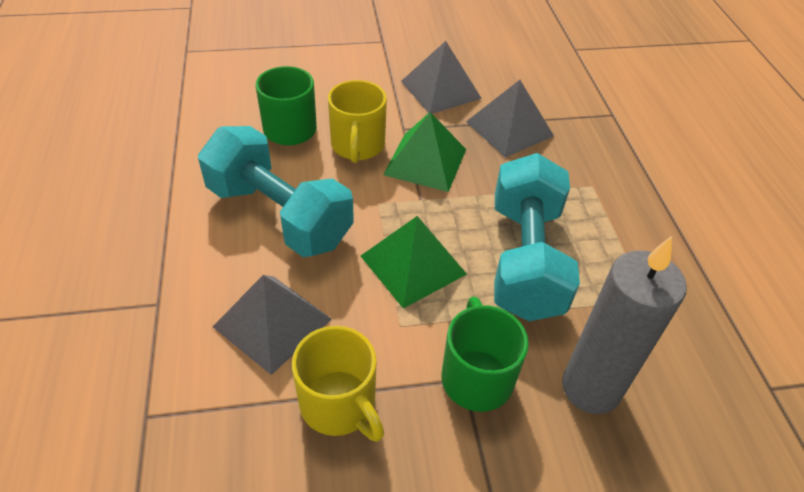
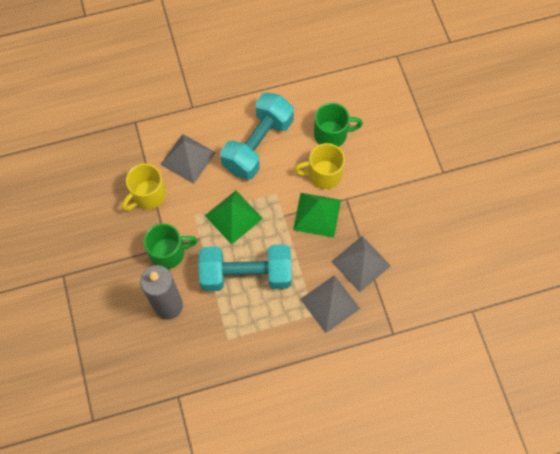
camera: 85 degrees right, 20 degrees up
grey pyramid [401,41,482,114] -> grey pyramid moved to [300,275,360,333]

